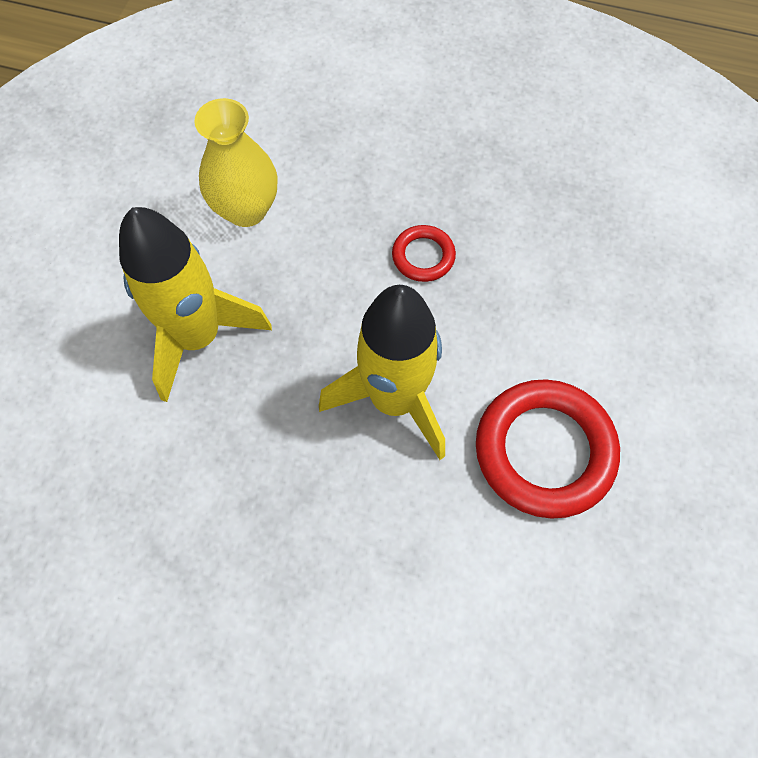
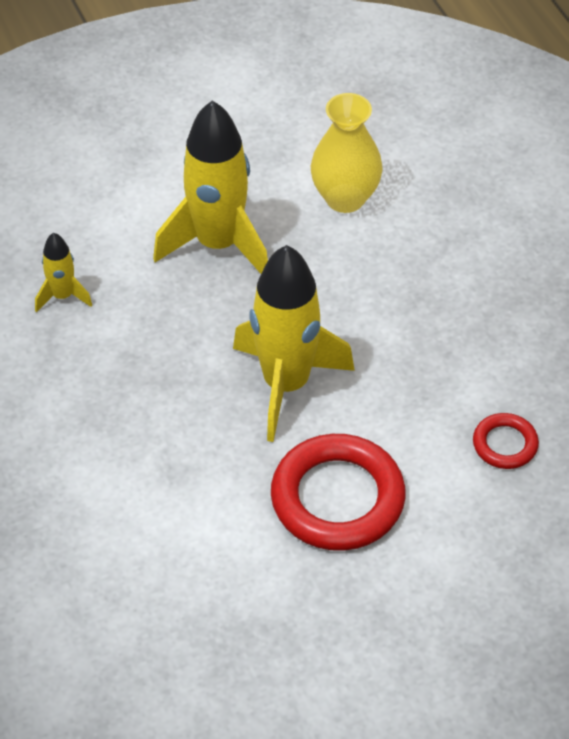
camera: 50 degrees right, 15 degrees down
red ring [392,225,456,282] -> red ring moved to [473,413,539,469]
none -> yellow rocket [35,233,92,312]

